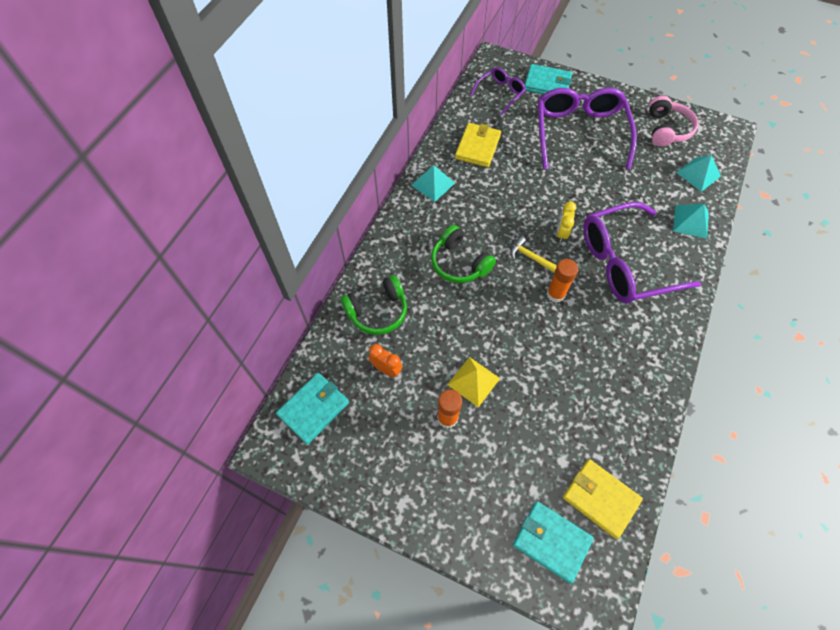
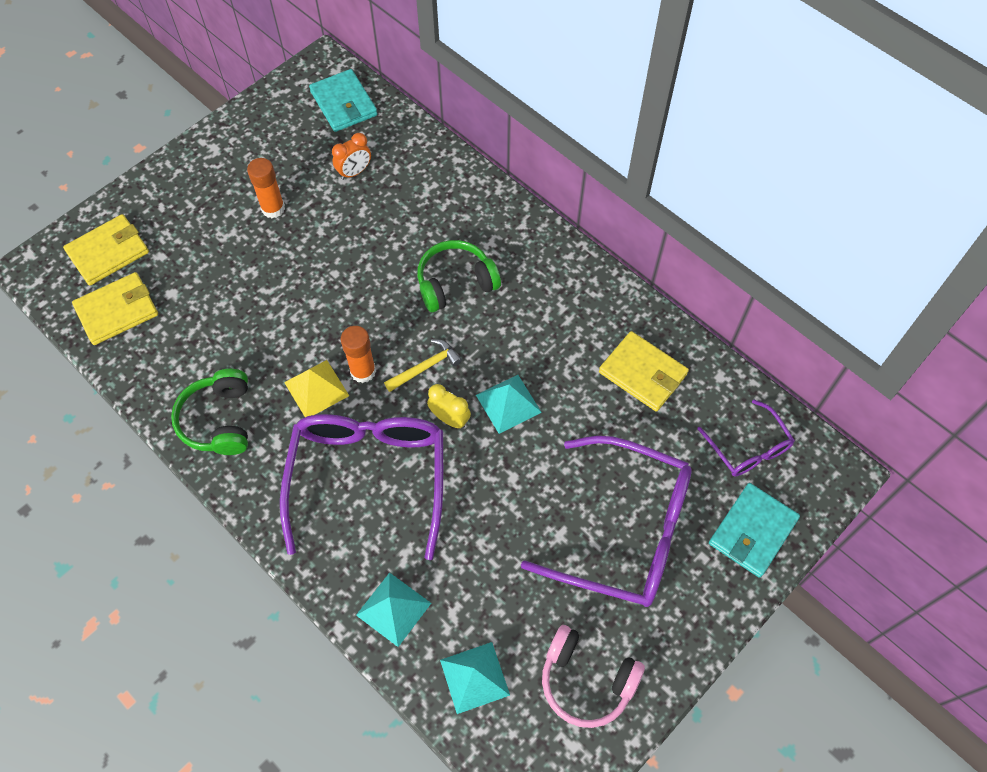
camera: 110 degrees right, 0 degrees up
green headphones [341,275,407,335] -> green headphones moved to [171,369,248,455]
turquoise pyramid [411,165,455,202] -> turquoise pyramid moved to [476,375,542,434]
yellow pyramid [447,357,500,407] -> yellow pyramid moved to [284,360,349,417]
turquoise wallet [513,501,594,584] -> yellow wallet [63,214,149,286]

